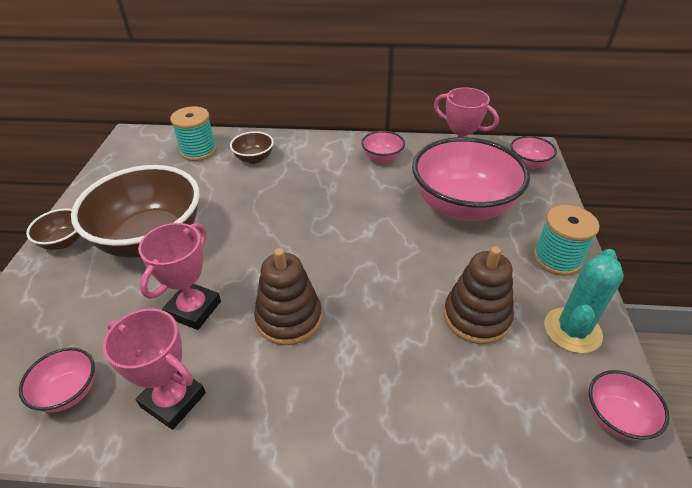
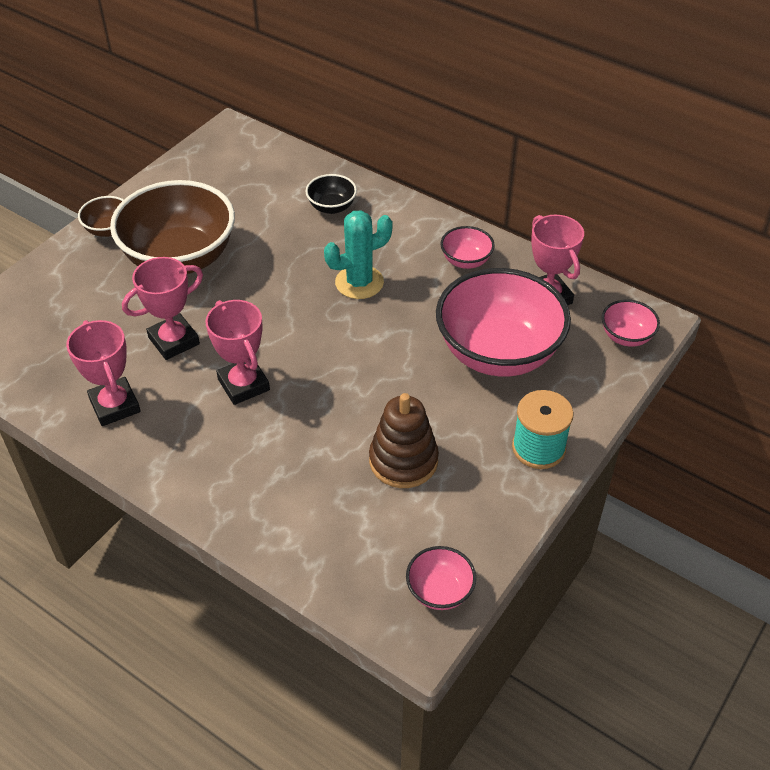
camera: 30 degrees right, 5 degrees up
pink bowl [19,347,95,412] -> none
turquoise spool [170,106,217,161] -> none
brown bowl [230,131,274,164] -> black bowl [305,174,357,214]
brown stacking toy [254,248,322,345] -> pink trophy [205,300,270,405]
turquoise cactus [544,249,624,353] -> turquoise cactus moved to [324,210,393,299]

